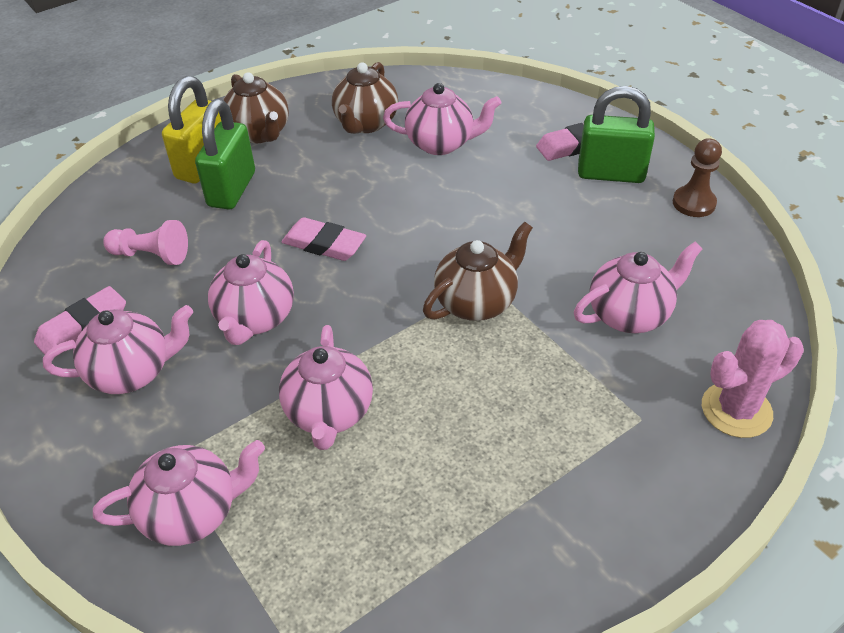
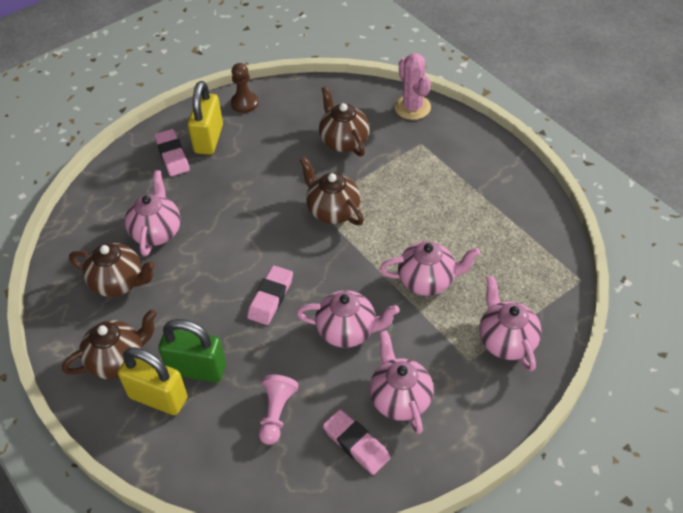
camera: 90 degrees left, 5 degrees up
pink teapot [574,242,702,333] -> brown teapot [319,86,370,156]
green padlock [578,86,655,183] -> yellow padlock [188,81,223,155]

